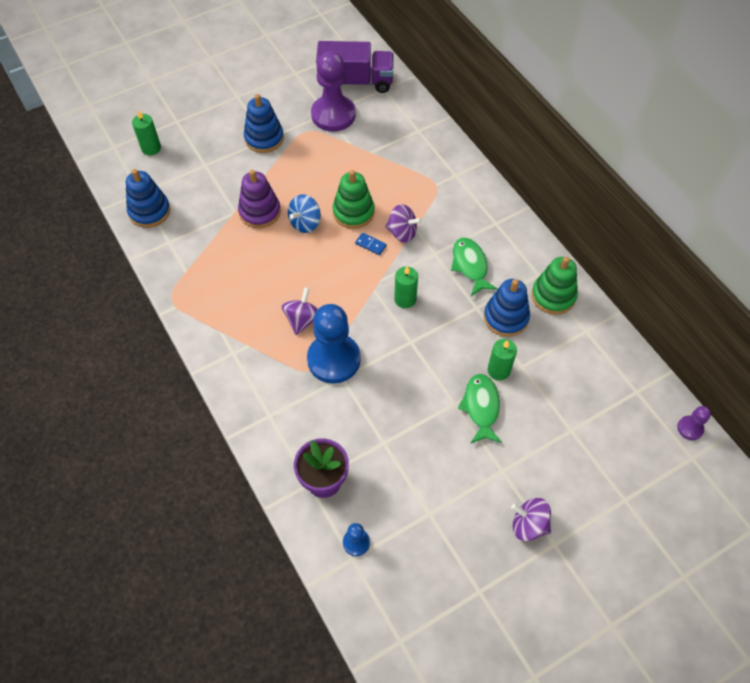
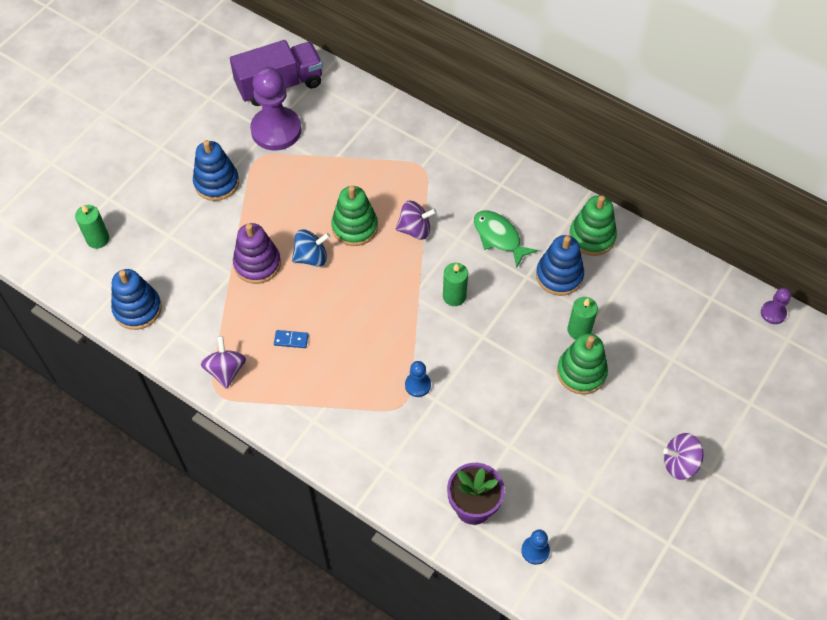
camera: 25 degrees left, 0 degrees up
purple spinning top [282,287,318,335] -> purple spinning top moved to [201,336,246,389]
blue spinning top [288,194,321,233] -> blue spinning top turned 120 degrees counterclockwise [292,230,330,267]
blue pawn [307,304,361,383] -> blue pawn [405,361,431,397], size x0.45
blue domino [355,233,386,255] -> blue domino moved to [274,330,309,348]
green fish [458,374,502,444] -> green stacking toy [557,334,608,395]

